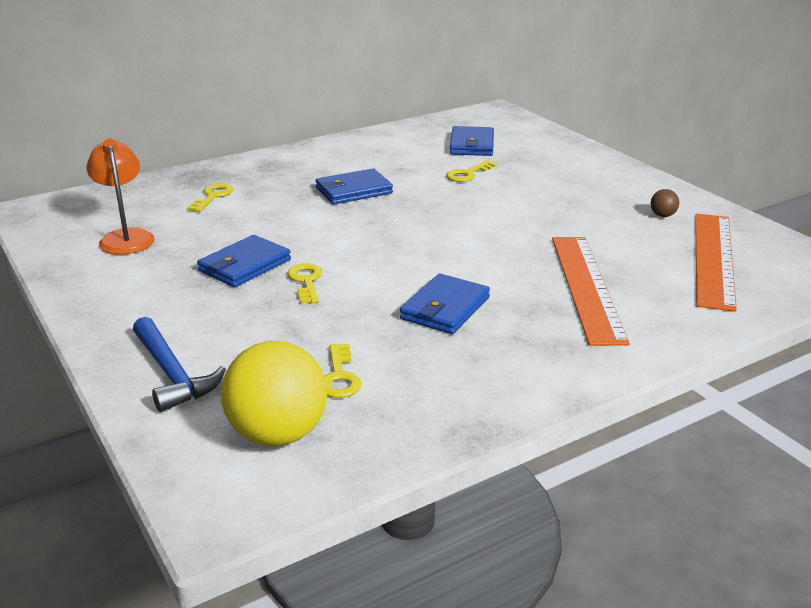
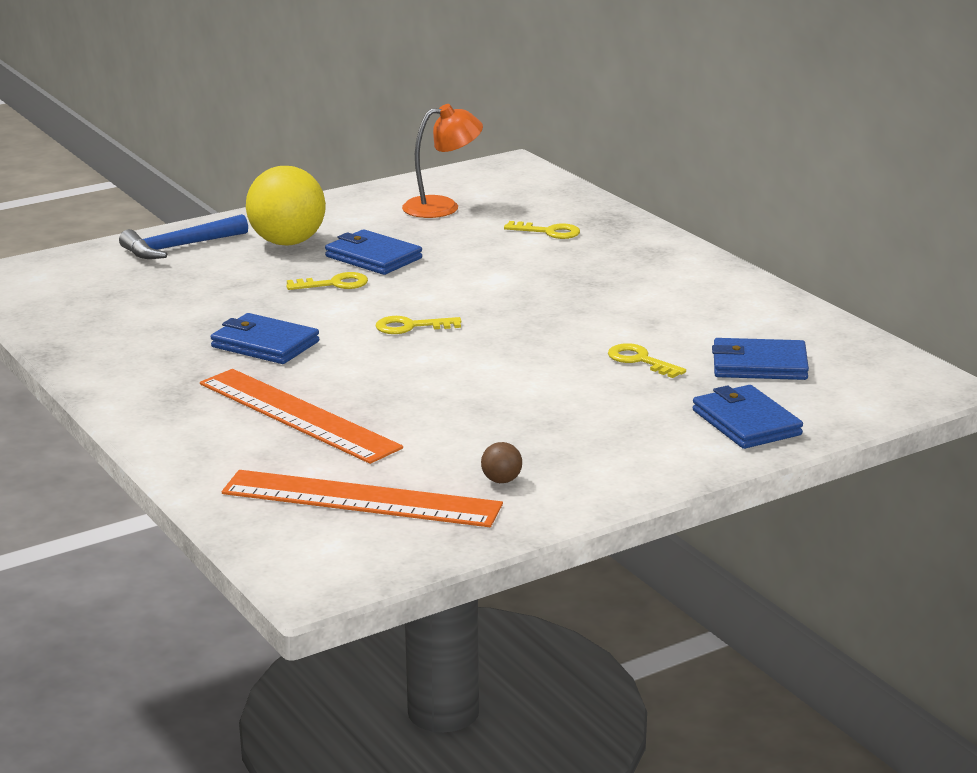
camera: 90 degrees right, 5 degrees down
yellow ball [221,341,327,446] -> yellow ball moved to [246,166,326,245]
blue wallet [316,168,393,205] -> blue wallet moved to [693,385,803,449]
yellow key [324,344,362,398] -> yellow key moved to [376,316,461,334]
orange ruler [552,237,630,346] -> orange ruler turned 45 degrees clockwise [200,369,403,464]

